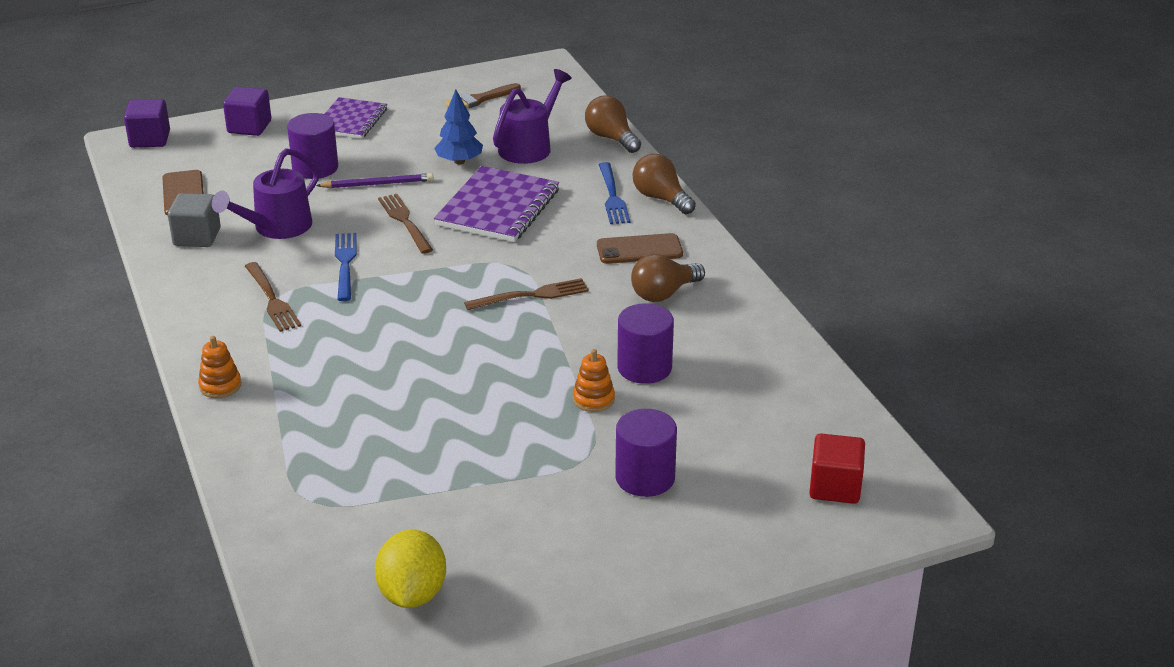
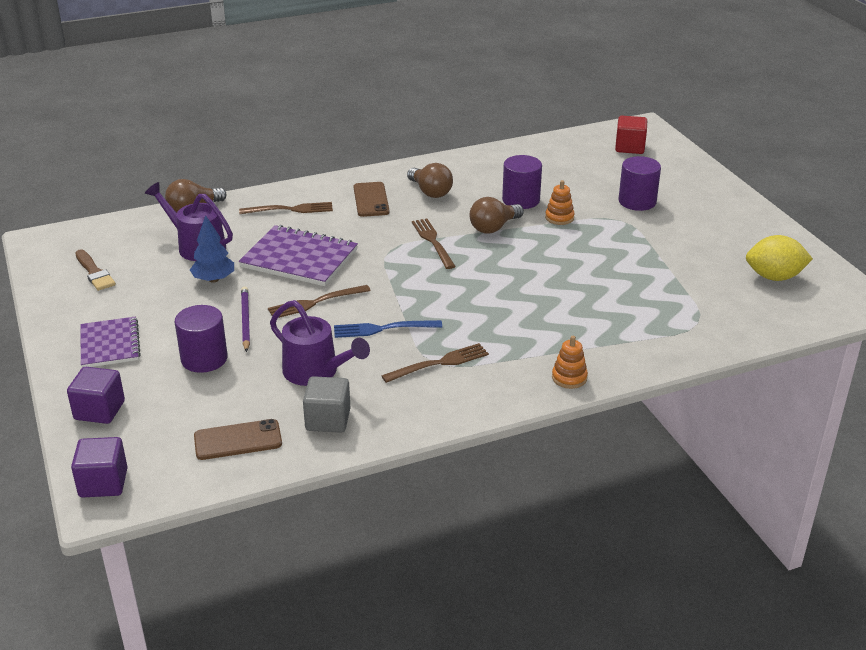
camera: 90 degrees left, 0 degrees up
purple notebook [325,97,387,139] -> purple notebook turned 60 degrees clockwise [81,317,141,368]
blue fork [598,162,630,224] -> brown fork [239,202,333,214]
brown light bulb [632,154,696,214] -> brown light bulb moved to [469,197,524,234]

